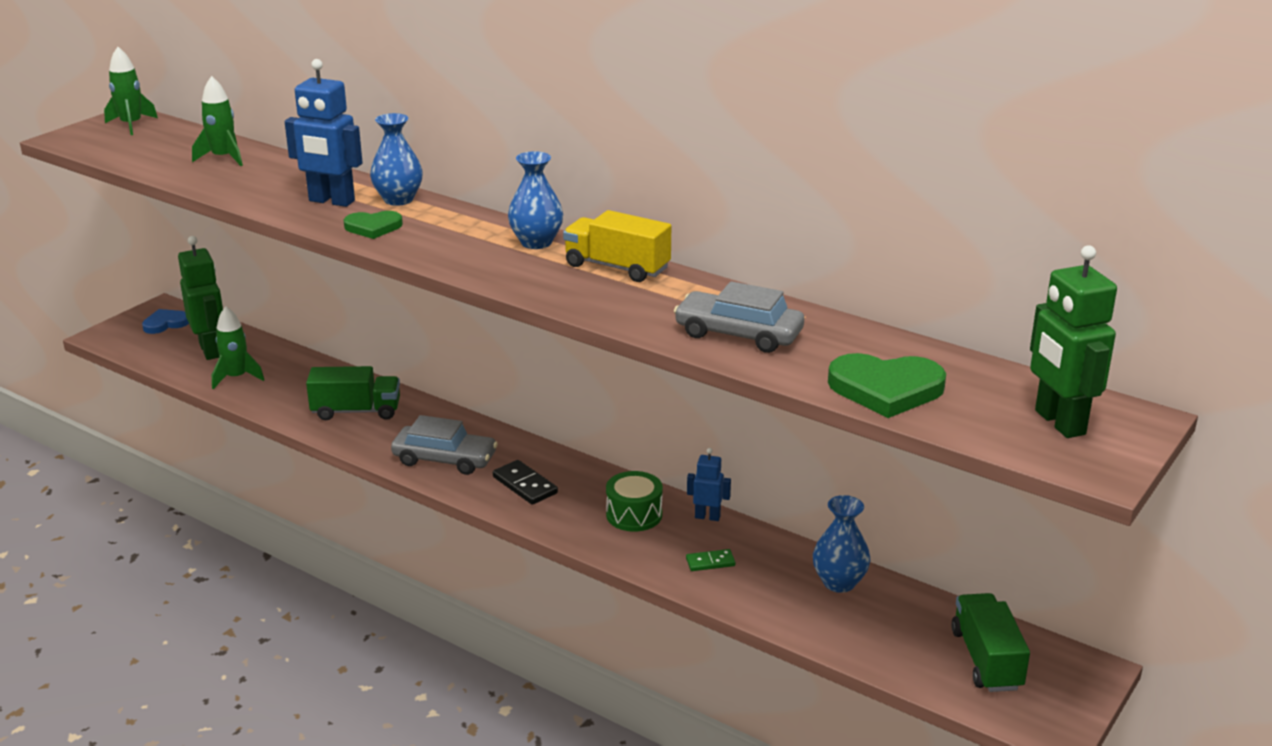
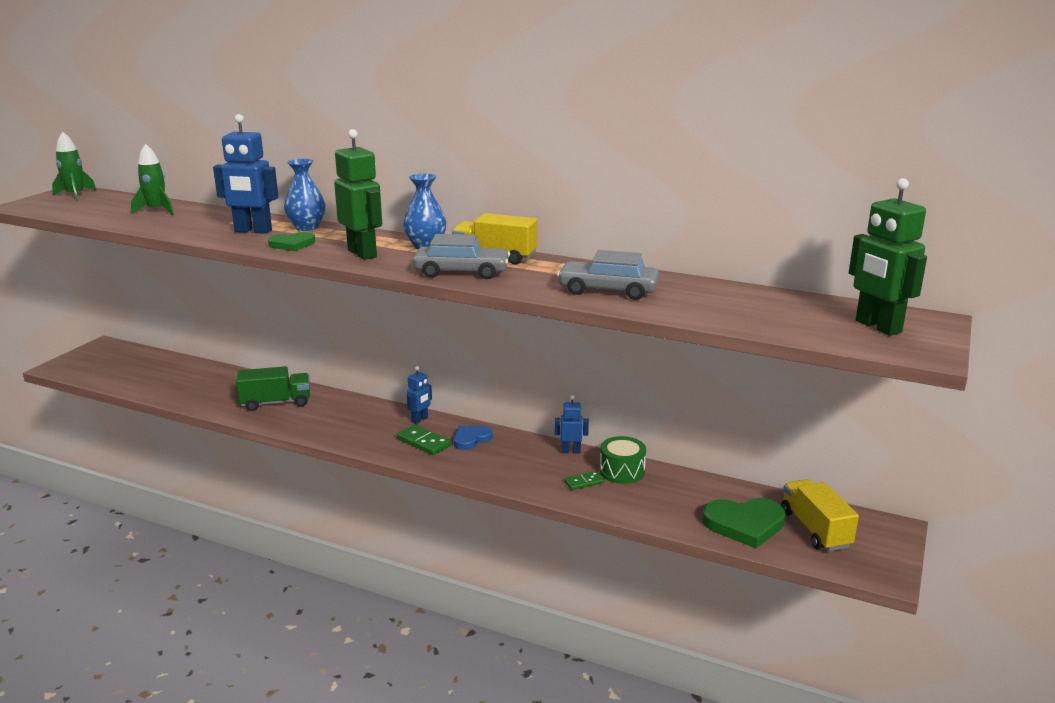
camera: 10 degrees left, 5 degrees down
blue heart [142,309,189,334] -> blue heart moved to [454,426,493,450]
green robot [178,236,223,360] -> green robot moved to [334,129,382,260]
green rocket [212,306,264,389] -> none
grey car [391,415,498,475] -> grey car moved to [413,234,510,279]
black domino [493,460,558,505] -> green domino [396,424,451,455]
green drum [606,471,663,532] -> green drum moved to [600,436,646,484]
blue vase [813,495,870,593] -> none
green heart [828,353,946,418] -> green heart moved to [702,498,786,548]
green truck [951,593,1030,692] -> yellow truck [781,479,859,551]
none -> blue robot [406,366,432,424]

